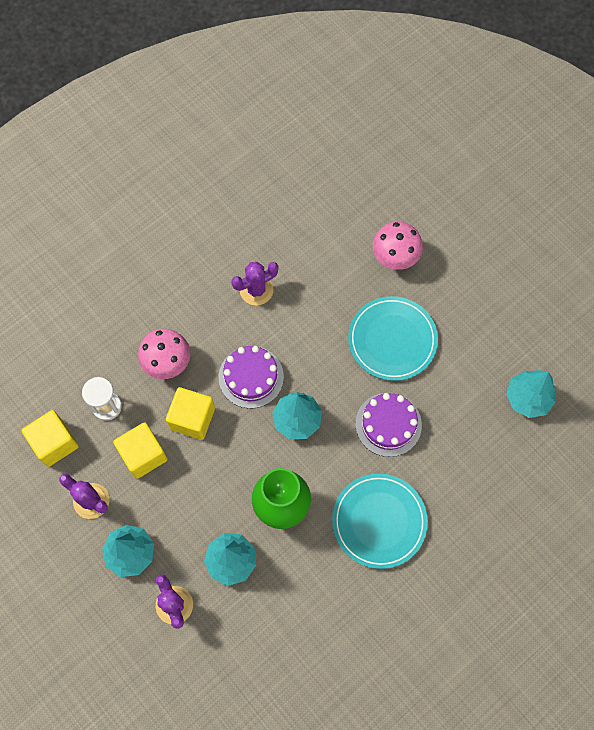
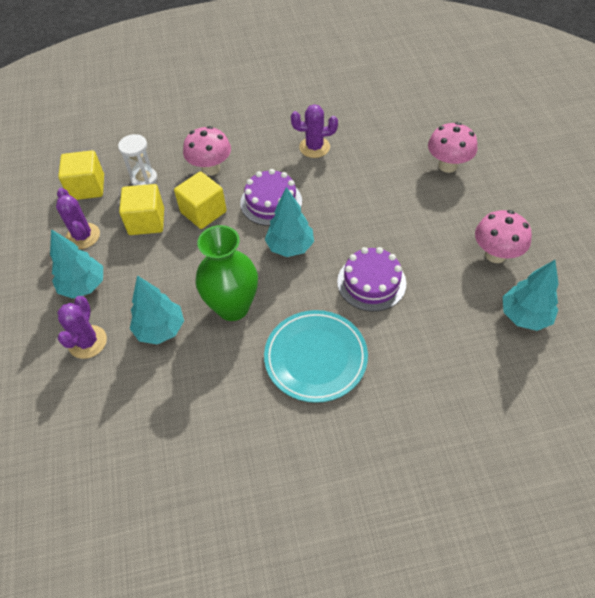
camera: 30 degrees right, 15 degrees down
turquoise plate [348,296,438,381] -> none
none -> pink mushroom [475,210,532,263]

